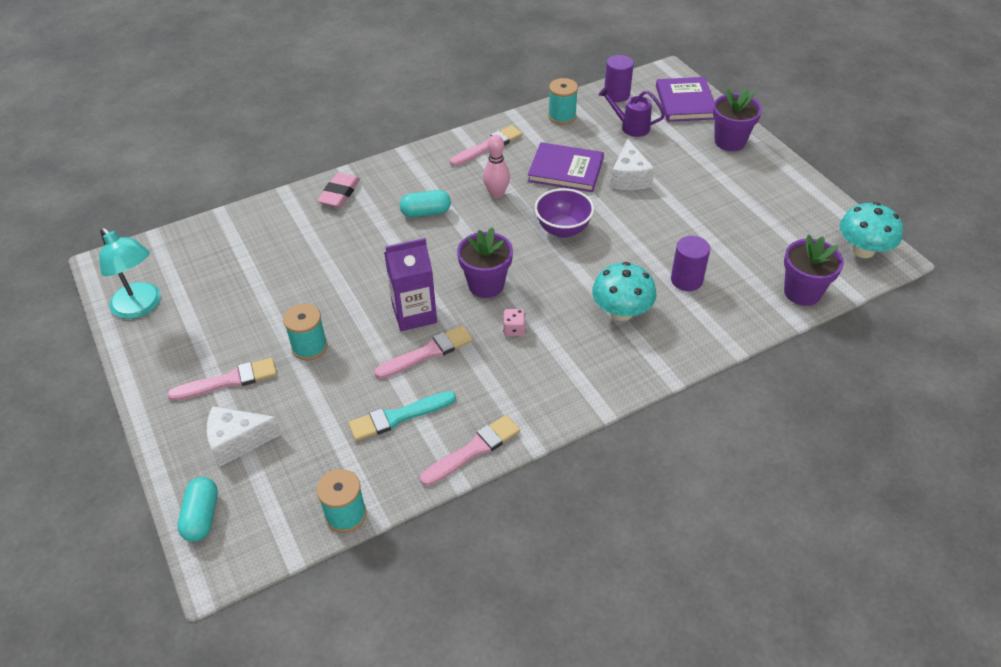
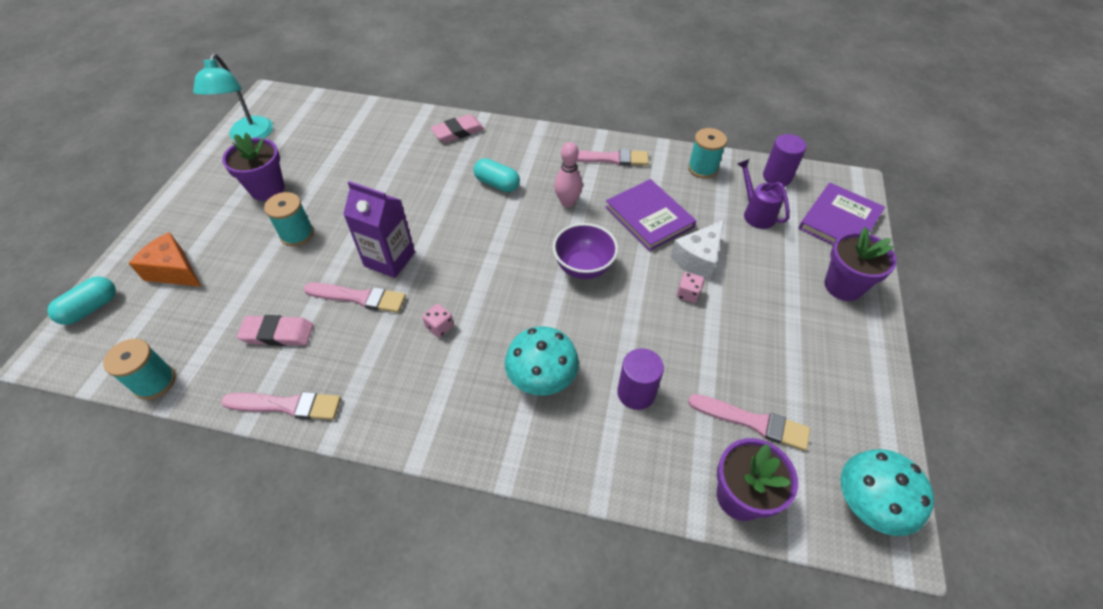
camera: 40 degrees right, 5 degrees up
pink brush [168,358,277,401] -> pink brush moved to [688,394,810,451]
white cheese [207,406,282,467] -> orange cheese [128,232,202,287]
turquoise brush [348,391,456,441] -> pink eraser [237,315,313,346]
purple flower pot [457,227,513,298] -> purple flower pot moved to [222,133,285,201]
none -> pink dice [677,272,704,303]

